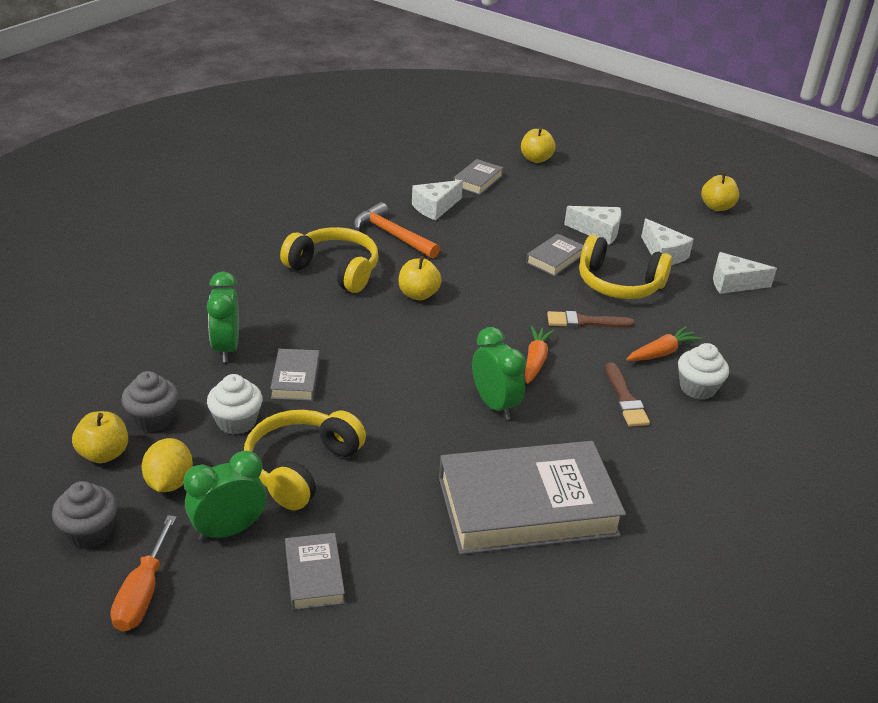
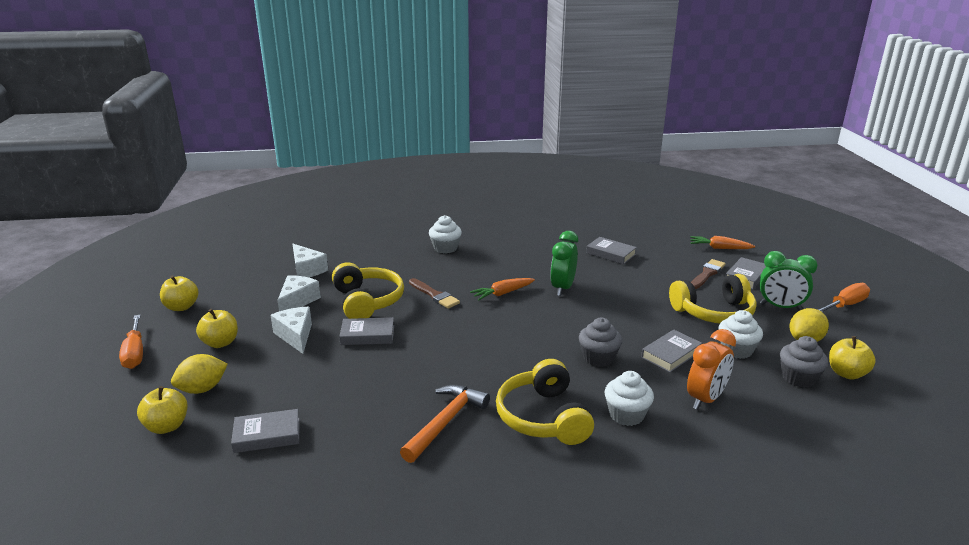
camera: 130 degrees left, 10 degrees down
grey cupcake [52,481,117,549] -> grey cupcake moved to [579,318,622,367]
green clock [206,271,239,362] -> orange clock [687,329,736,410]
orange hammer [354,202,440,258] -> orange hammer turned 150 degrees counterclockwise [400,385,490,463]
yellow apple [399,256,442,300] -> yellow apple moved to [196,309,238,348]
white cheese [412,180,463,220] -> none
grey book [439,441,626,555] -> grey book [586,237,637,264], size x0.45
brown brush [605,362,650,427] -> brown brush moved to [691,259,726,289]
orange carrot [626,326,702,361] -> orange carrot moved to [690,236,755,249]
none -> orange screwdriver [119,315,143,369]
none -> yellow lemon [171,354,228,394]
none -> white cupcake [605,371,654,426]

